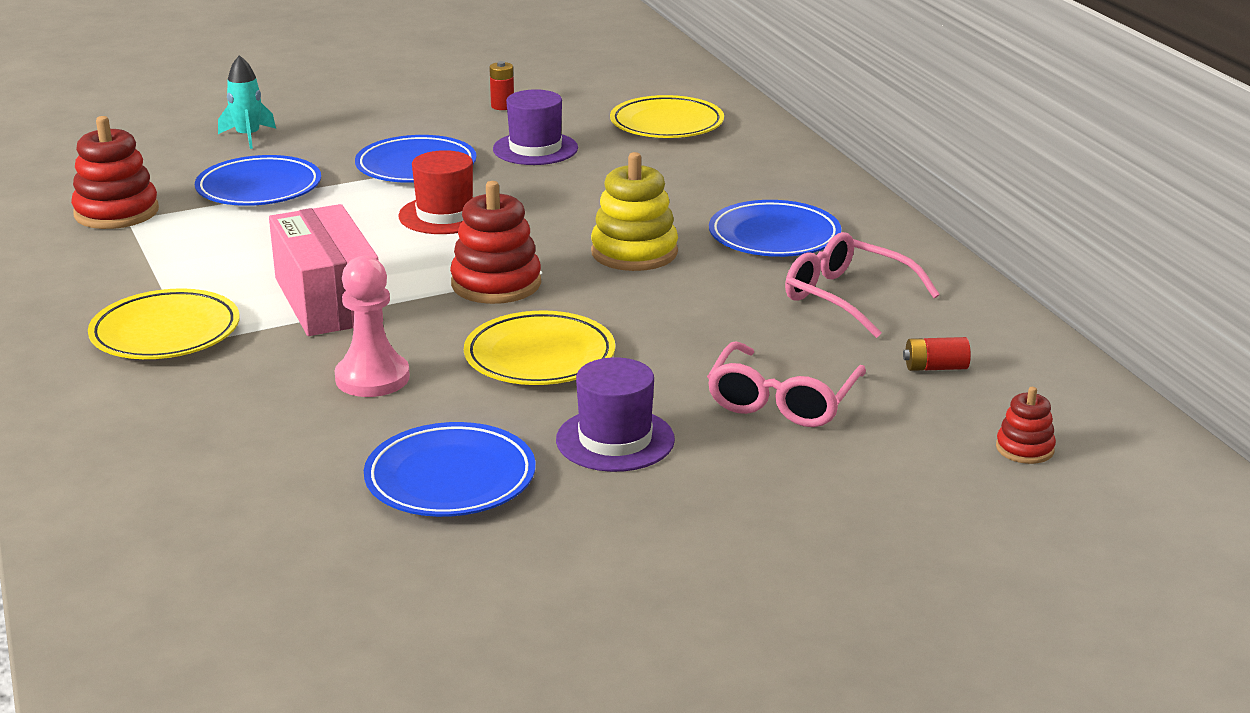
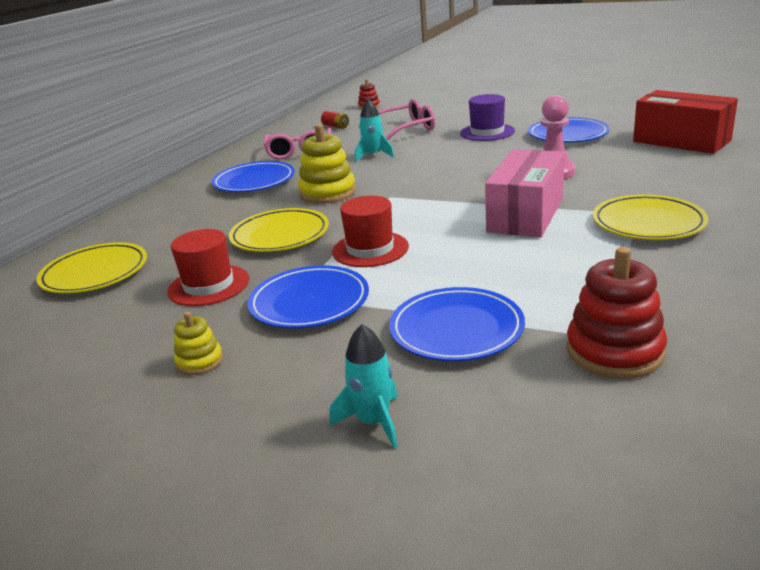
camera: 130 degrees left, 0 degrees up
red stacking toy [450,181,541,304] -> none
yellow plate [464,311,615,385] -> yellow plate moved to [229,208,329,252]
red battery [489,61,514,110] -> none
purple hat [493,89,578,165] -> red hat [167,229,249,306]
none -> yellow stacking toy [174,312,223,375]
none -> turquoise rocket [355,99,394,162]
none -> red box [633,90,738,154]

